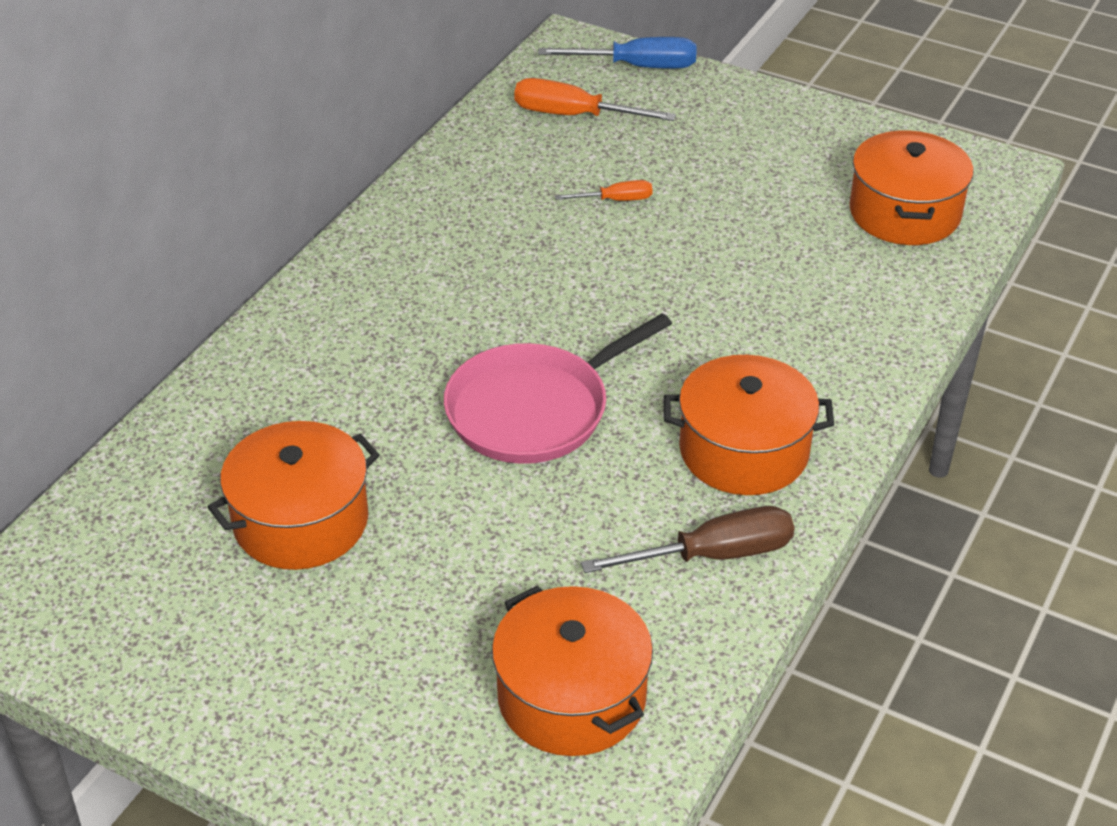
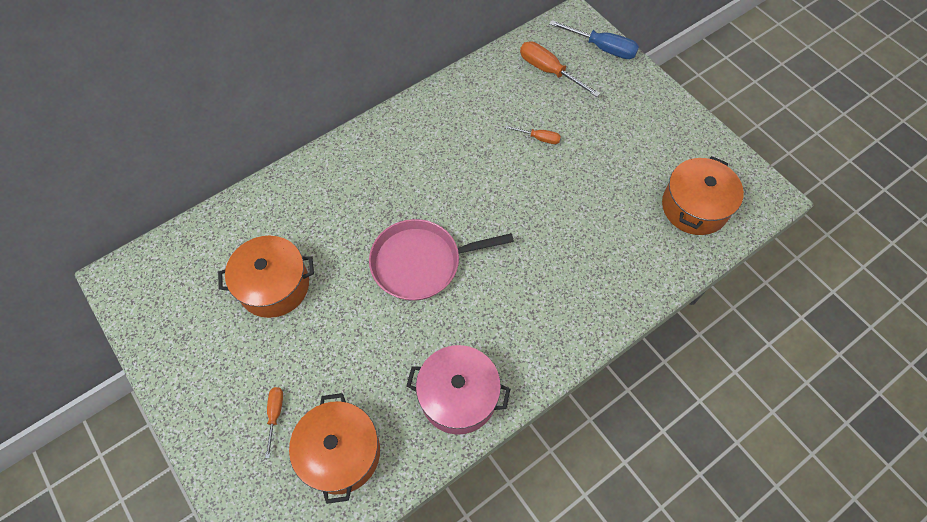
camera: 25 degrees right, 20 degrees up
brown screwdriver [581,506,794,573] -> pink pot [407,345,510,435]
orange pot [664,355,834,495] -> none
none -> orange screwdriver [265,387,283,458]

